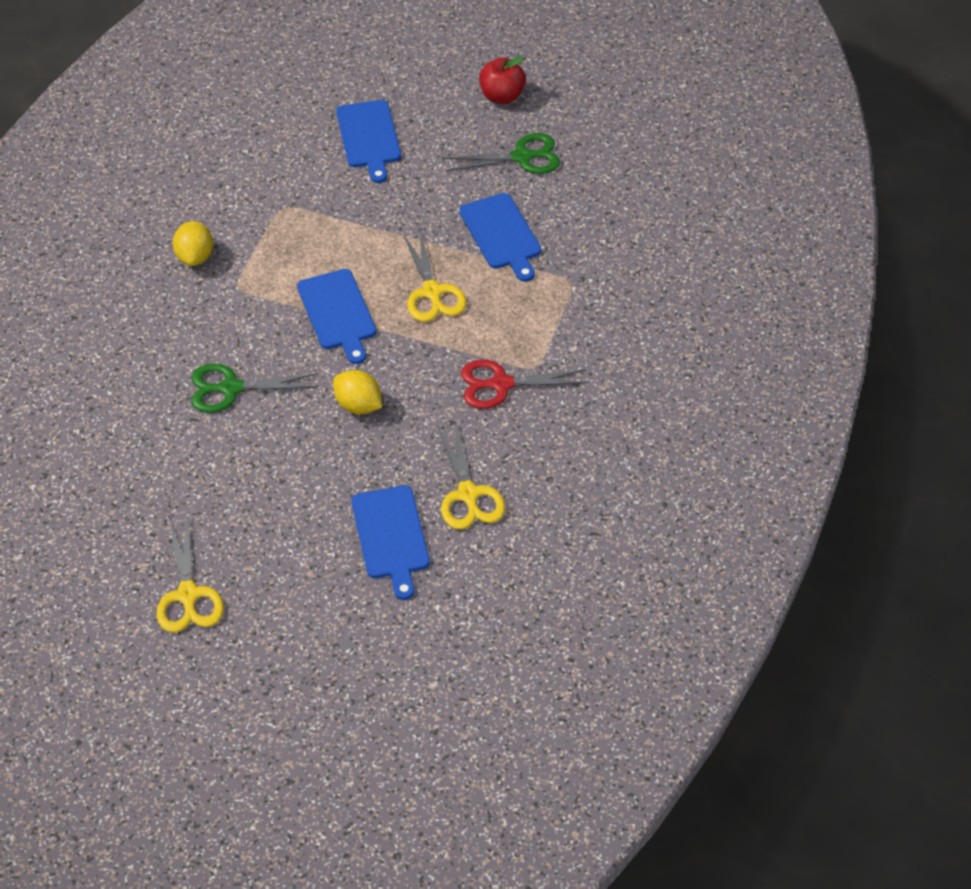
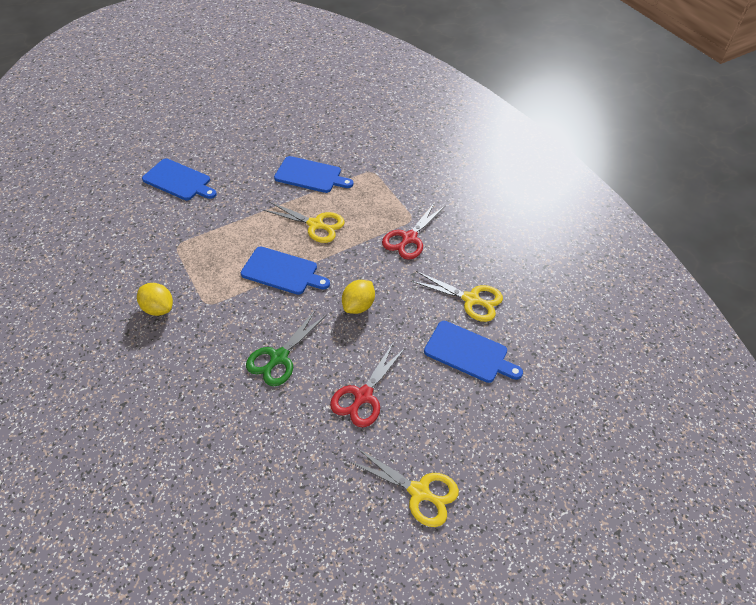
camera: 50 degrees left, 0 degrees up
yellow lemon [333,370,382,414] -> yellow lemon turned 45 degrees counterclockwise [342,280,375,314]
green scissors [443,133,560,174] -> none
red apple [479,56,526,104] -> none
none -> red scissors [330,342,406,427]

